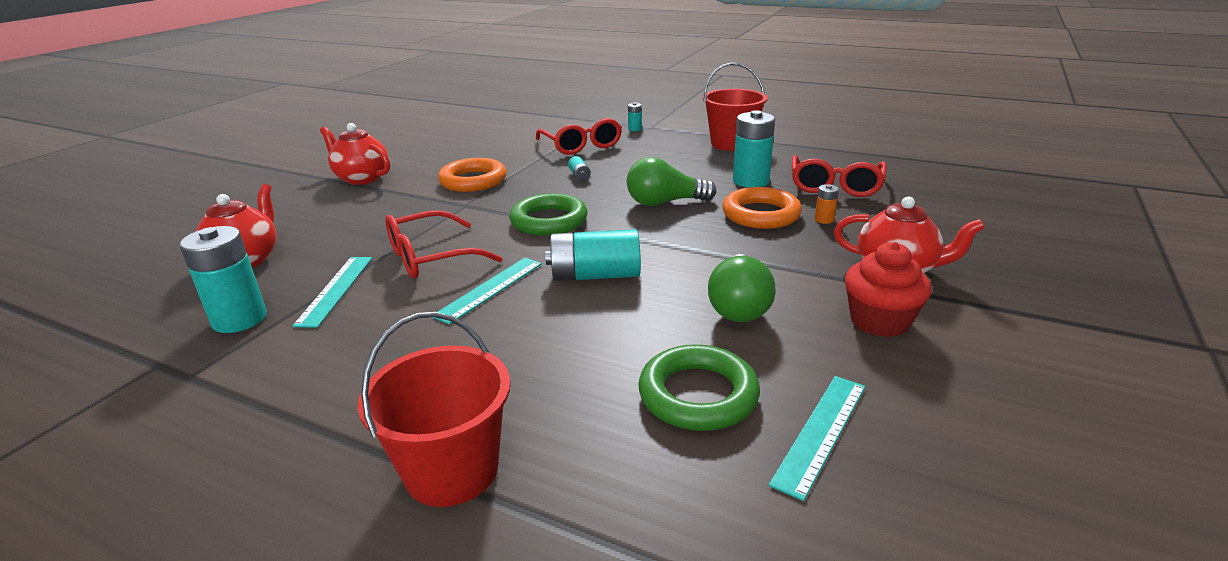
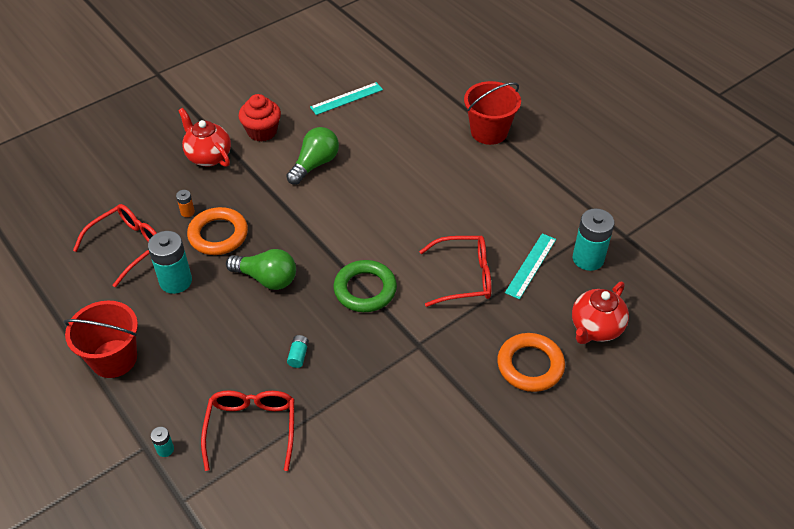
camera: 155 degrees left, 20 degrees up
red teapot [320,123,390,185] -> none
turquoise ruler [432,258,542,324] -> none
orange ring [438,158,507,192] -> orange ring moved to [497,333,565,392]
turquoise battery [545,229,641,281] -> none
green ring [638,344,760,431] -> none

